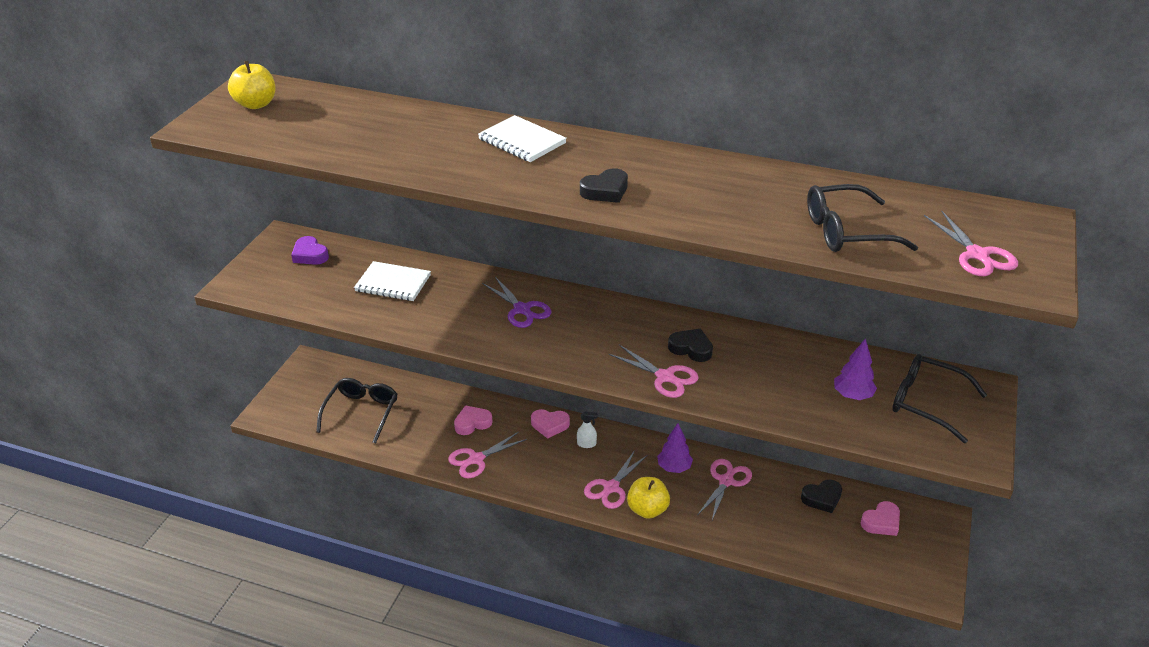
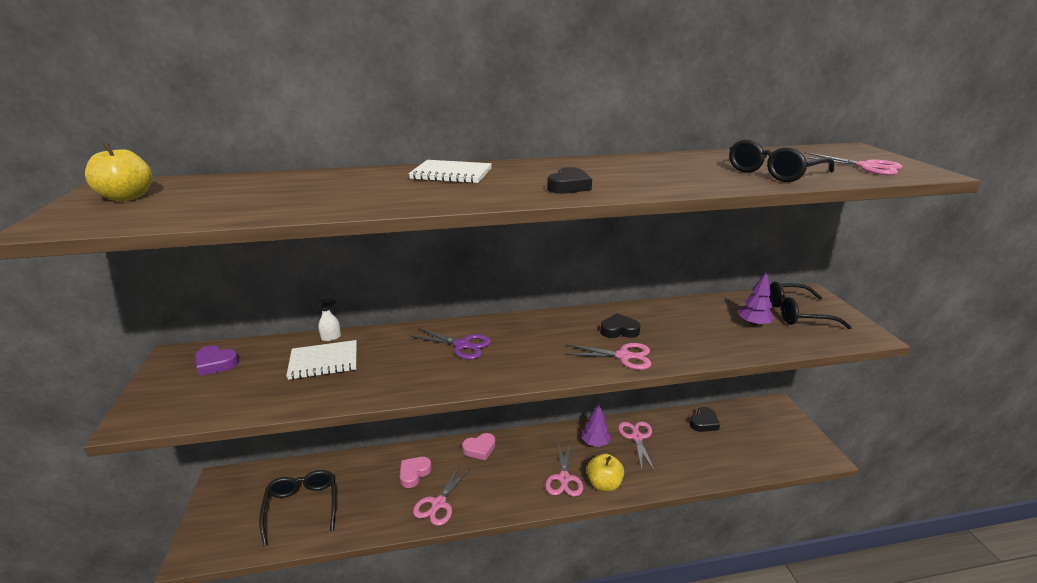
camera: 30 degrees left, 10 degrees down
white spray bottle [577,412,598,448] -> white spray bottle moved to [318,298,341,341]
pink heart [861,501,900,536] -> none

